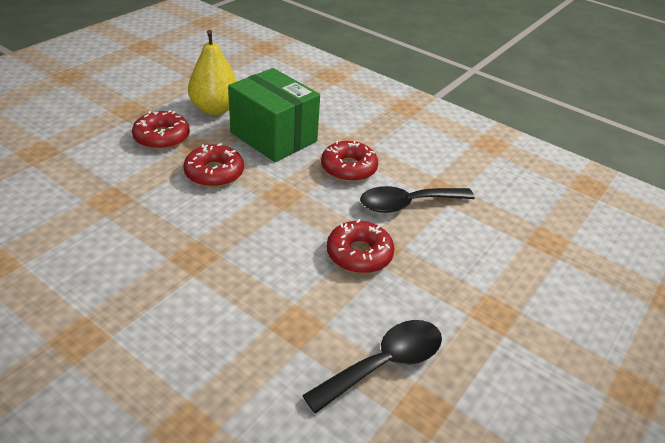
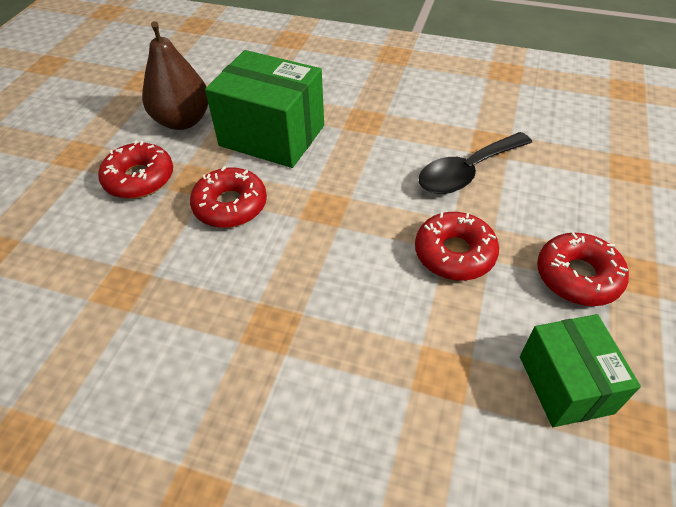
camera: 15 degrees left, 10 degrees up
yellow pear [188,30,237,115] -> brown pear [142,21,208,130]
black spoon [302,320,442,414] -> green box [520,314,641,427]
red donut [321,140,378,182] -> red donut moved to [537,232,629,306]

